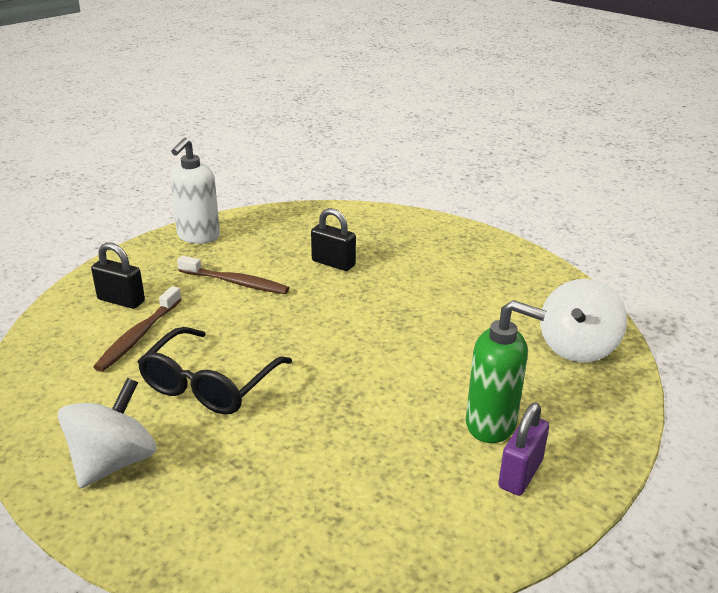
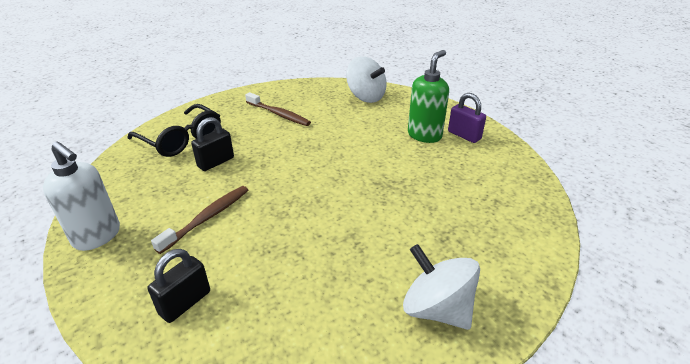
camera: 75 degrees left, 5 degrees up
brown toothbrush [94,286,182,372] -> brown toothbrush moved to [245,92,311,126]
black glasses [138,327,292,415] -> black glasses moved to [128,104,221,157]

